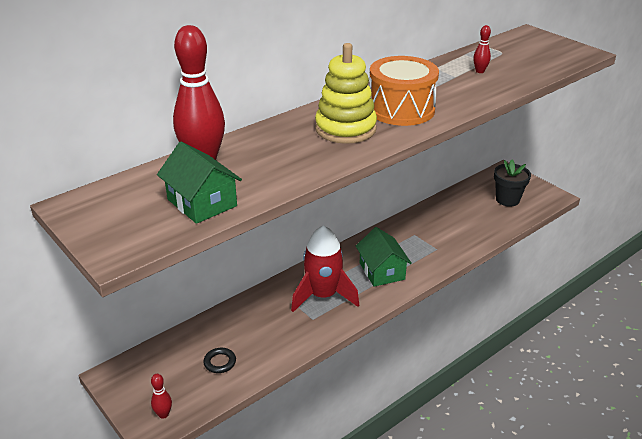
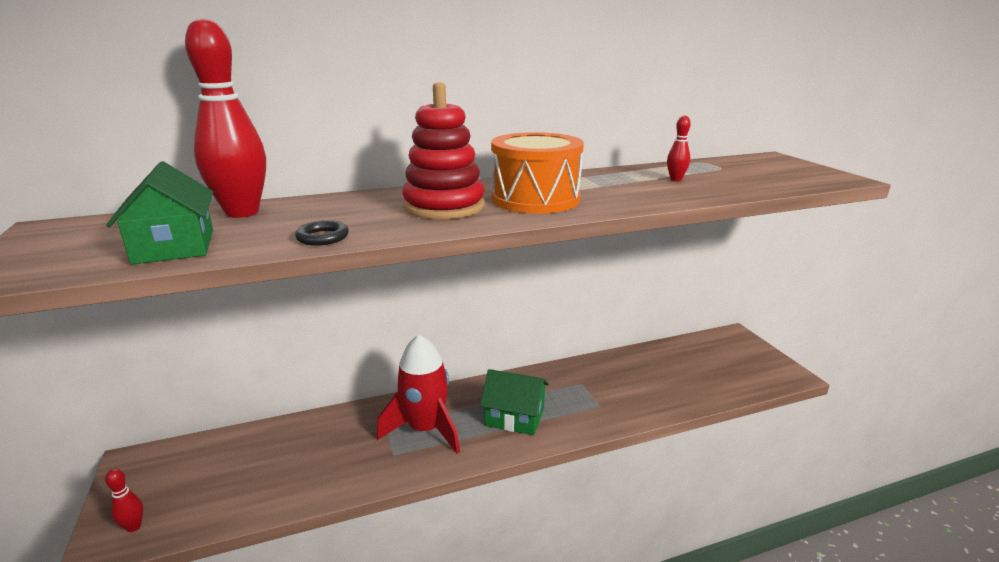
camera: 20 degrees right, 10 degrees down
black ring [203,348,236,373] -> black ring moved to [295,220,349,246]
yellow stacking toy [315,43,377,144] -> red stacking toy [402,82,485,219]
green house [356,227,412,287] -> green house turned 75 degrees counterclockwise [480,369,549,435]
black flower pot [494,160,531,207] -> none

